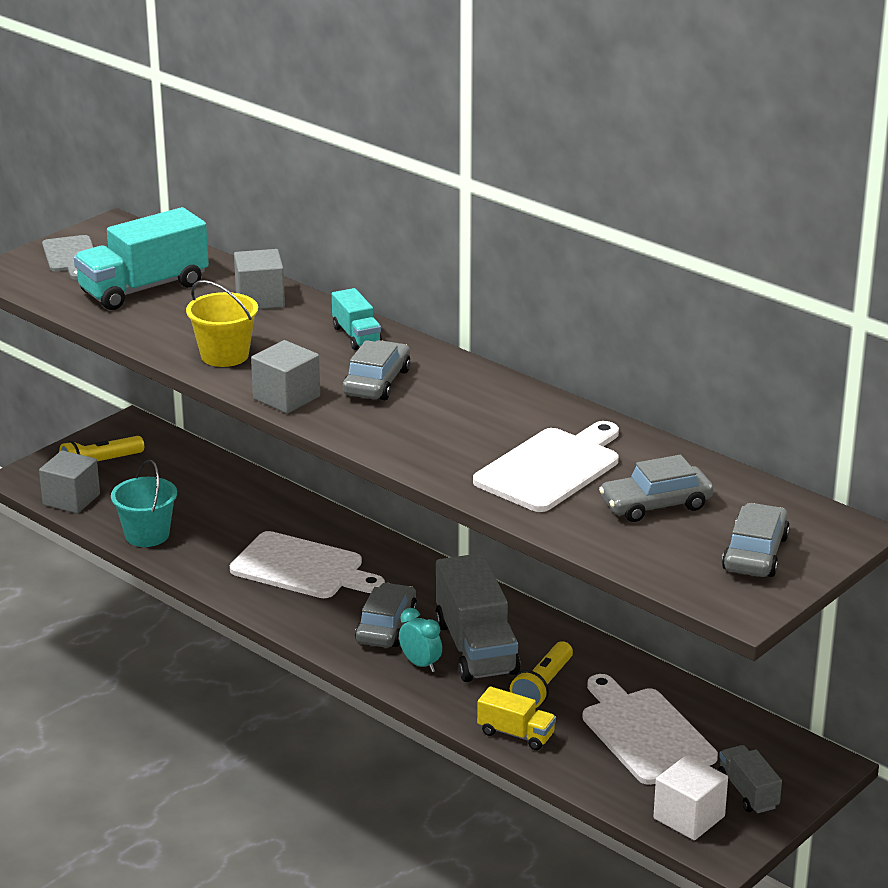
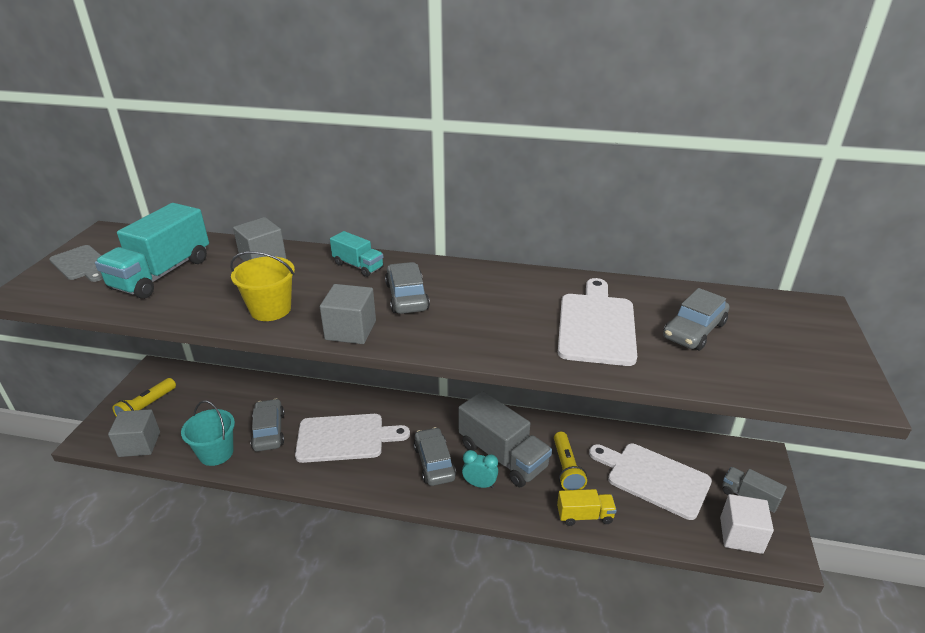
camera: 30 degrees left, 5 degrees up
grey car [722,503,790,577] -> grey car moved to [250,399,285,452]

